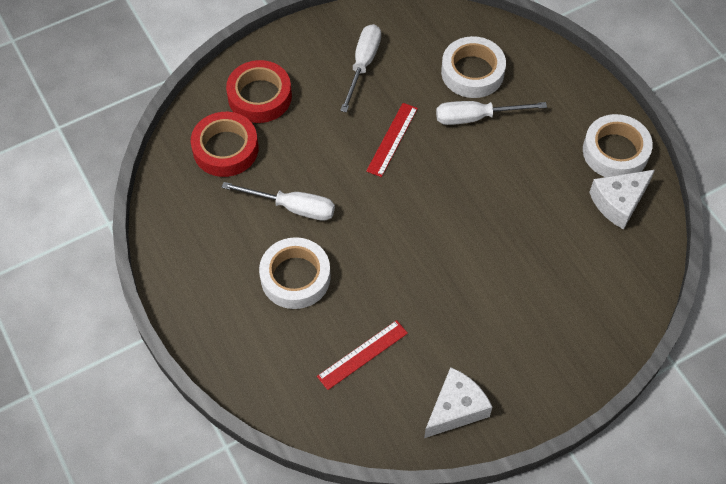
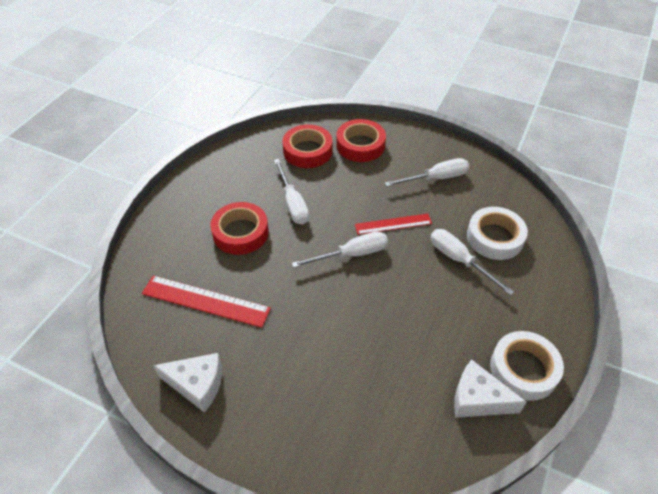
camera: 55 degrees right, 10 degrees down
white tape [259,237,331,309] -> red tape [210,202,269,255]
red ruler [317,320,408,390] -> red ruler [142,275,271,328], size x1.54
none -> white screwdriver [292,232,388,268]

